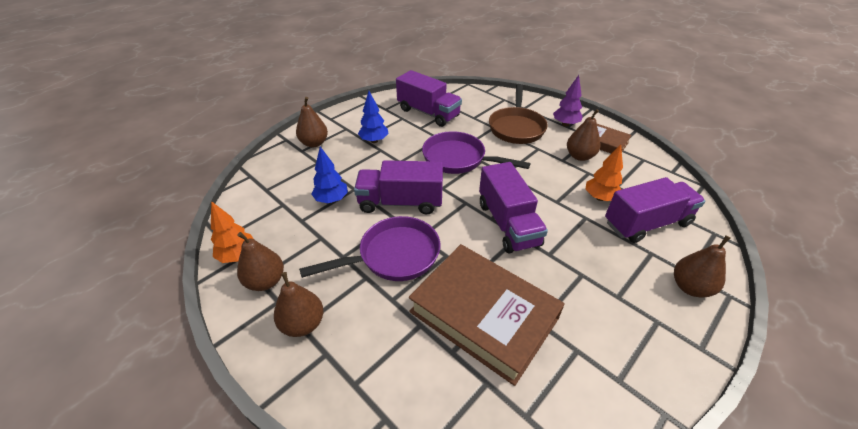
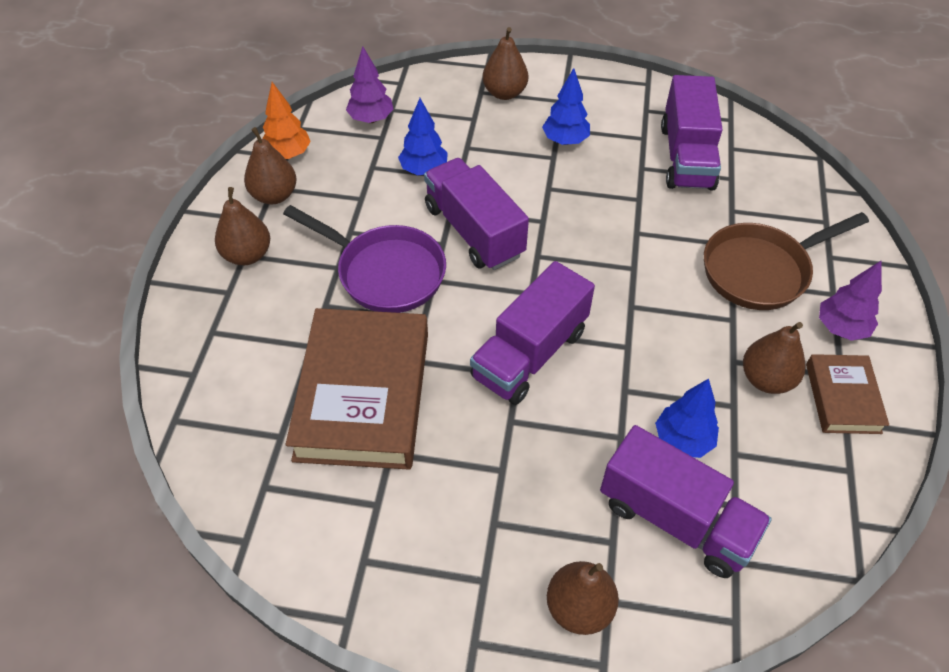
camera: 55 degrees right, 10 degrees up
purple pan [422,131,531,174] -> none
orange tree [586,145,623,201] -> blue tree [655,379,719,458]
none -> purple tree [346,46,393,123]

